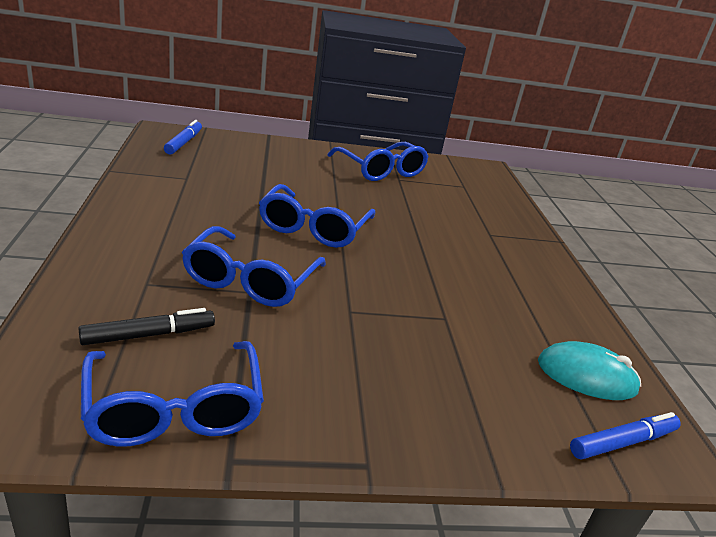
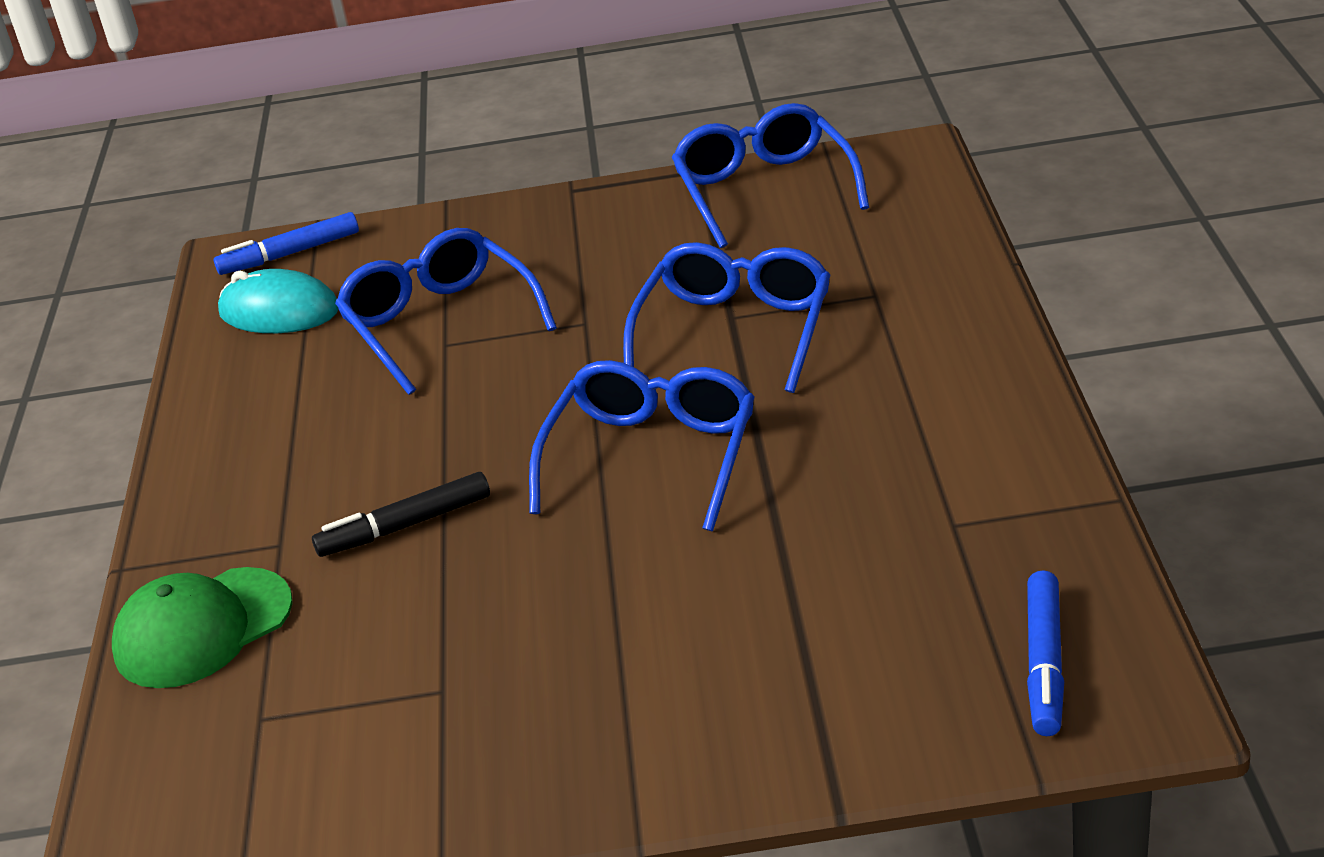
camera: 170 degrees left, 5 degrees up
black marker [78,308,215,345] -> black marker moved to [312,472,490,557]
blue glasses [327,142,429,181] -> blue glasses moved to [335,228,557,395]
none -> green cap [112,567,293,688]

